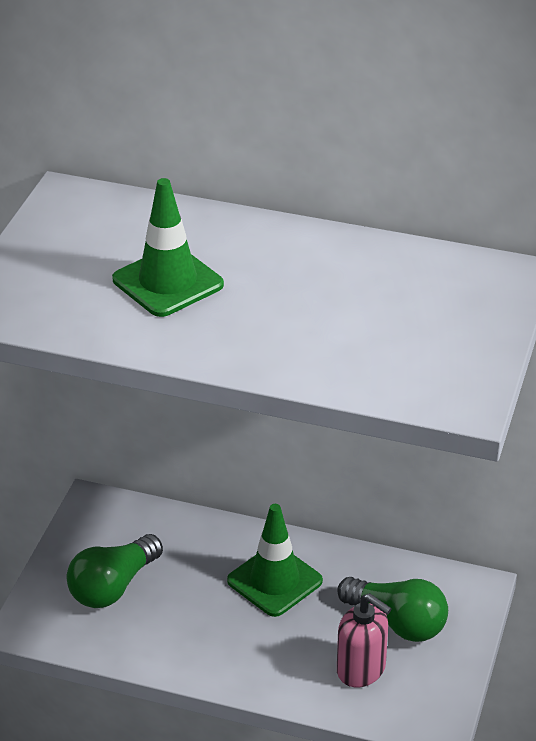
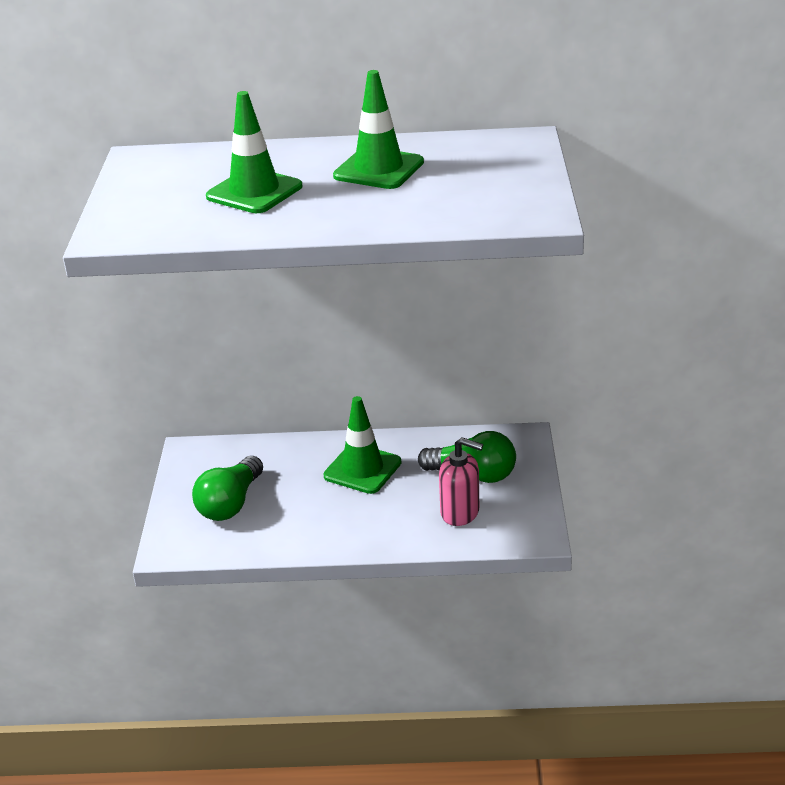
camera: 15 degrees left, 5 degrees down
none -> green traffic cone [333,70,424,189]

